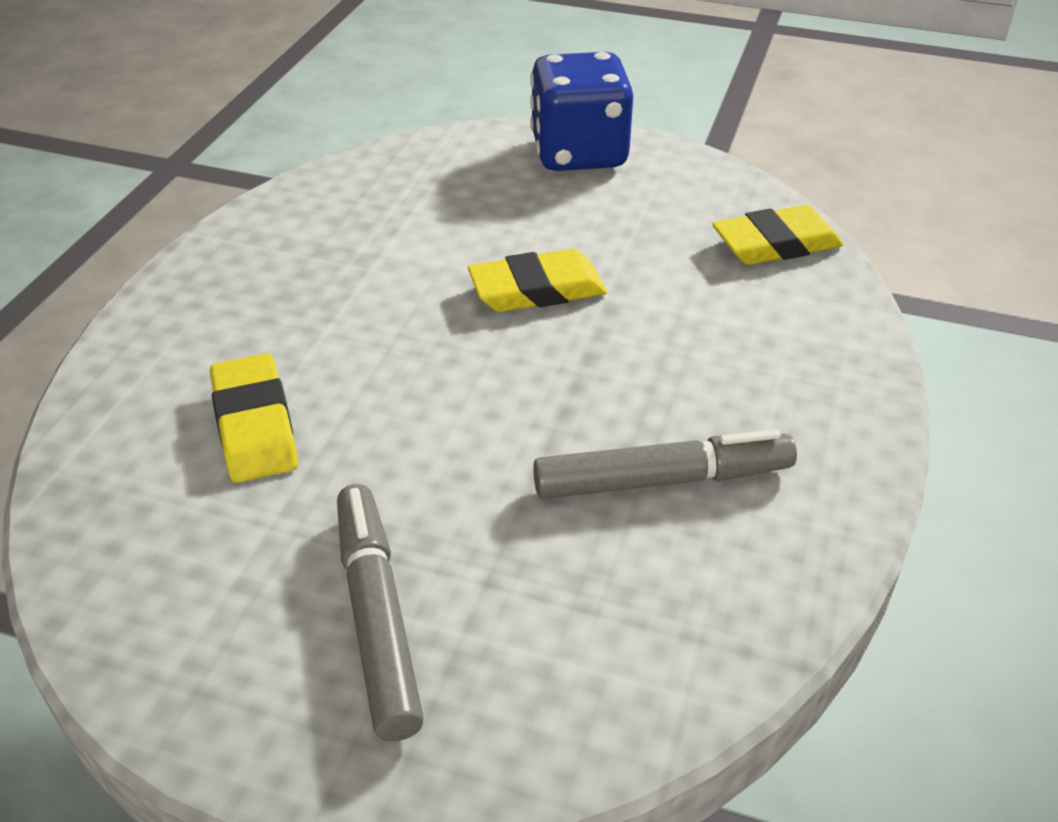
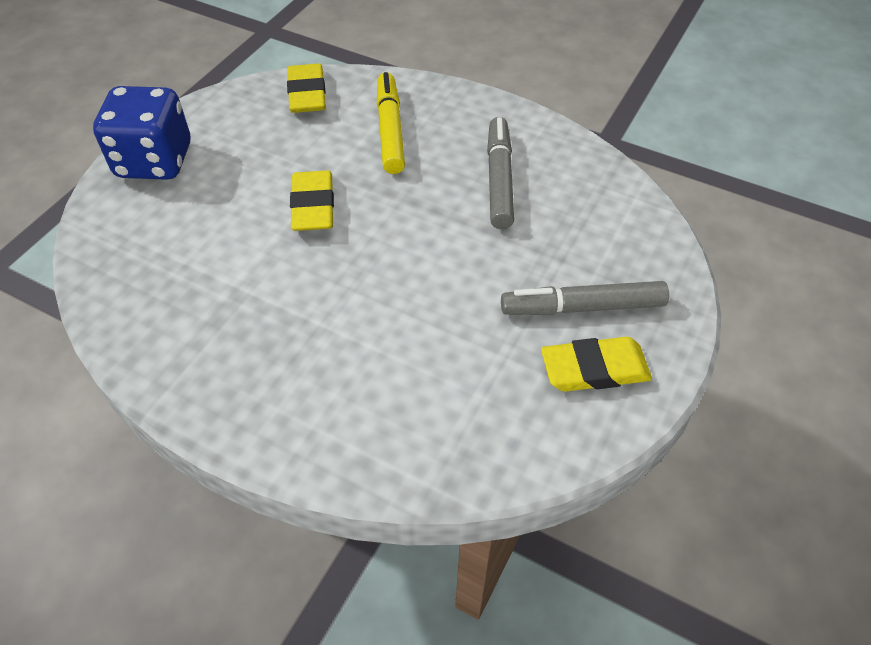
camera: 80 degrees left, 10 degrees up
yellow eraser [210,353,298,483] -> yellow eraser moved to [541,337,652,392]
none -> yellow marker [377,72,405,174]

